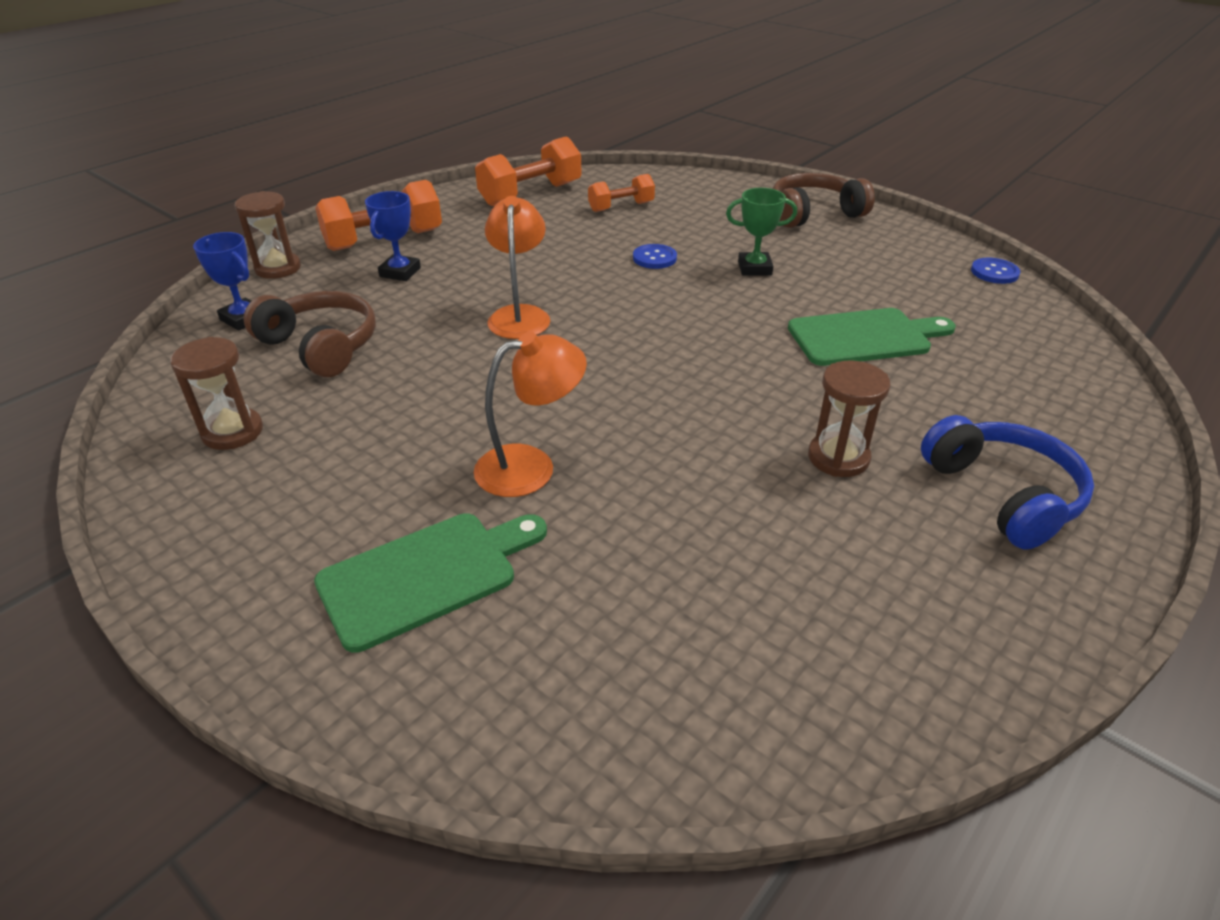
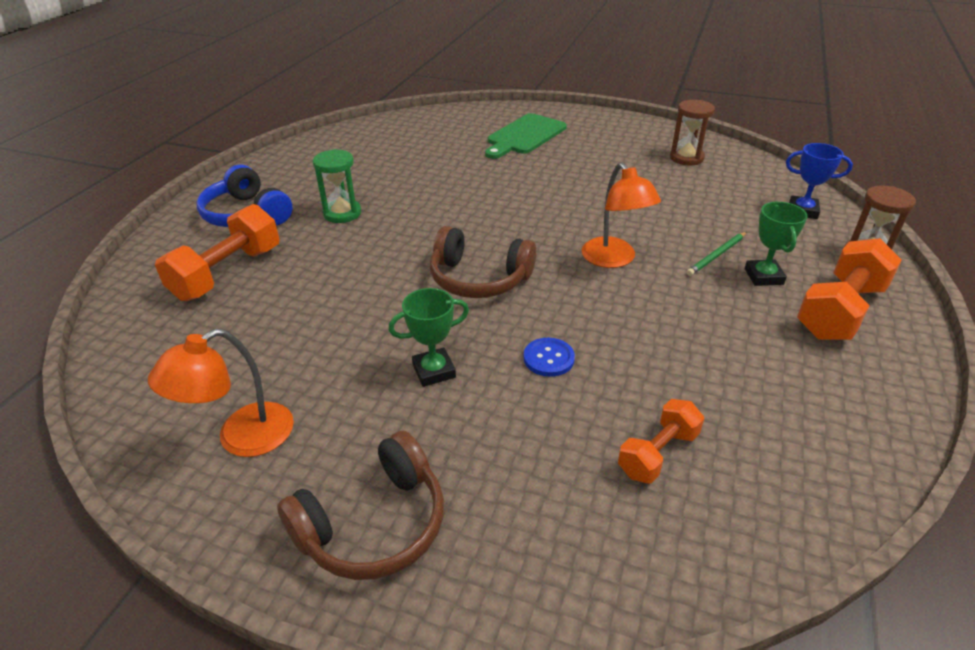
camera: 160 degrees right, 0 degrees up
brown headphones [243,291,376,377] -> brown headphones moved to [430,226,536,298]
blue trophy [365,191,421,281] -> green trophy [745,202,808,286]
orange lamp [474,332,587,497] -> orange lamp moved to [148,329,294,457]
orange dumbbell [475,136,582,206] -> orange dumbbell moved to [155,204,280,301]
green cutting board [788,308,956,366] -> none
brown hourglass [808,360,890,477] -> green hourglass [313,149,361,223]
blue button [971,258,1020,284] -> none
none -> green pencil [687,232,747,276]

